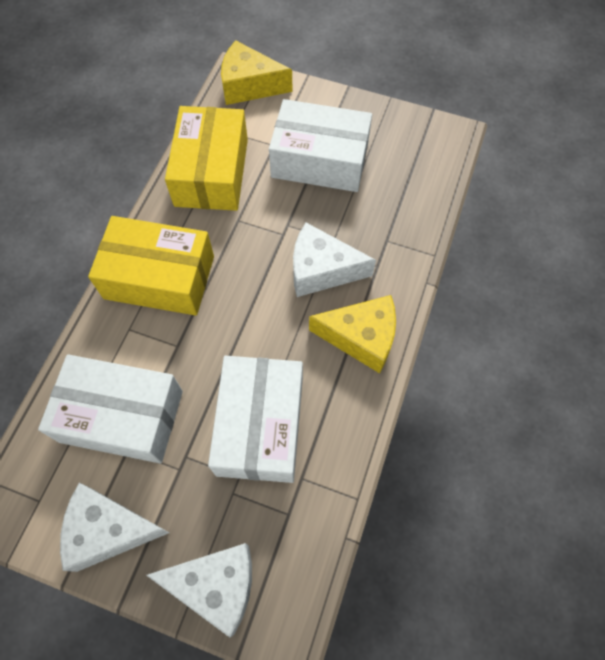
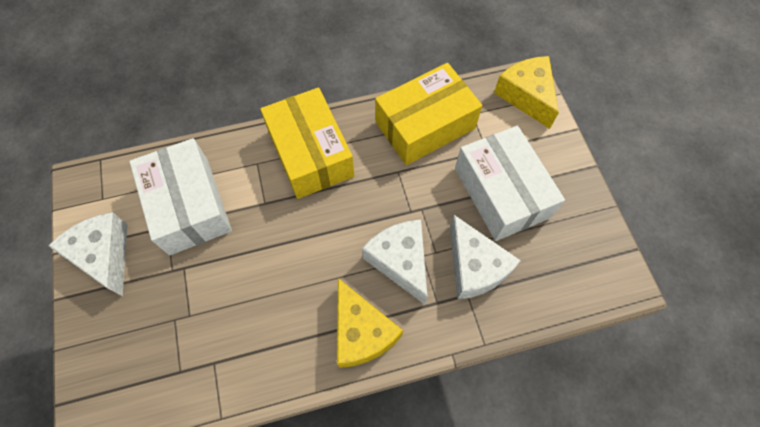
camera: 55 degrees right, 0 degrees up
white cheese [146,543,252,637] -> white cheese moved to [450,215,521,300]
white box [208,356,303,483] -> none

